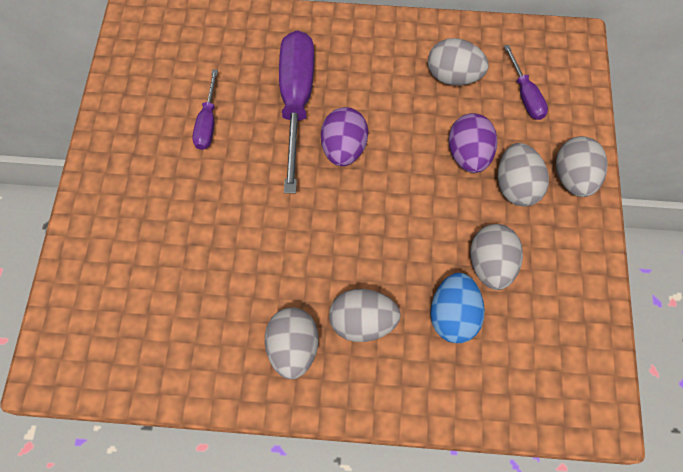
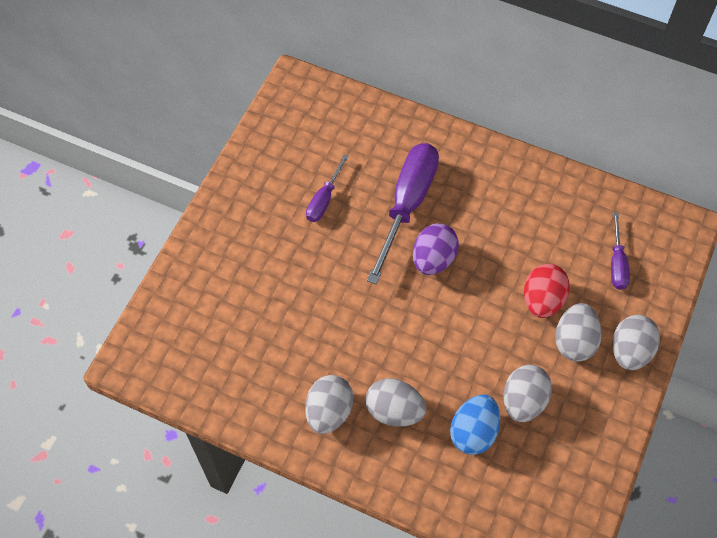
camera: 20 degrees right, 5 degrees down
grey egg [428,38,489,85] -> none
purple egg [449,113,498,173] -> red egg [524,264,570,318]

